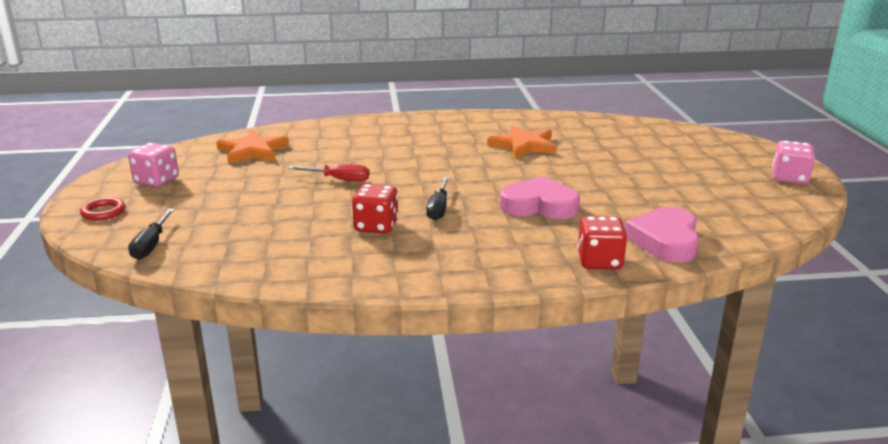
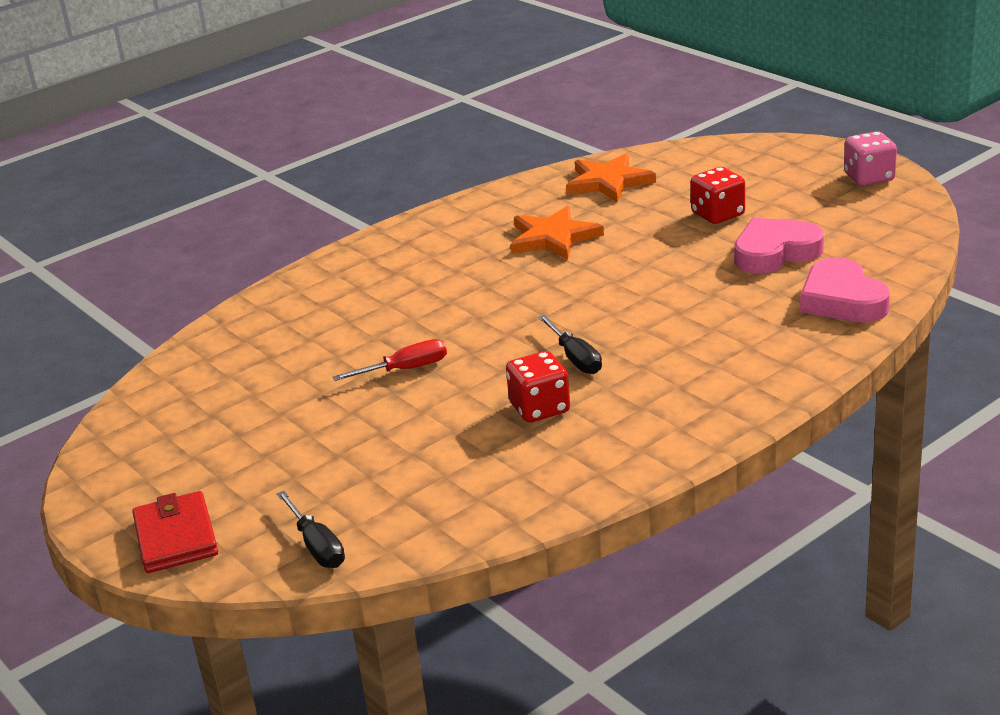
camera: 30 degrees left, 5 degrees up
red ring [80,197,125,221] -> red wallet [132,491,218,573]
pink dice [128,143,179,187] -> none
orange star [216,130,289,164] -> orange star moved to [566,153,656,202]
pink heart [500,176,580,219] -> pink heart moved to [734,218,824,274]
red dice [577,216,627,270] -> red dice moved to [691,167,745,224]

